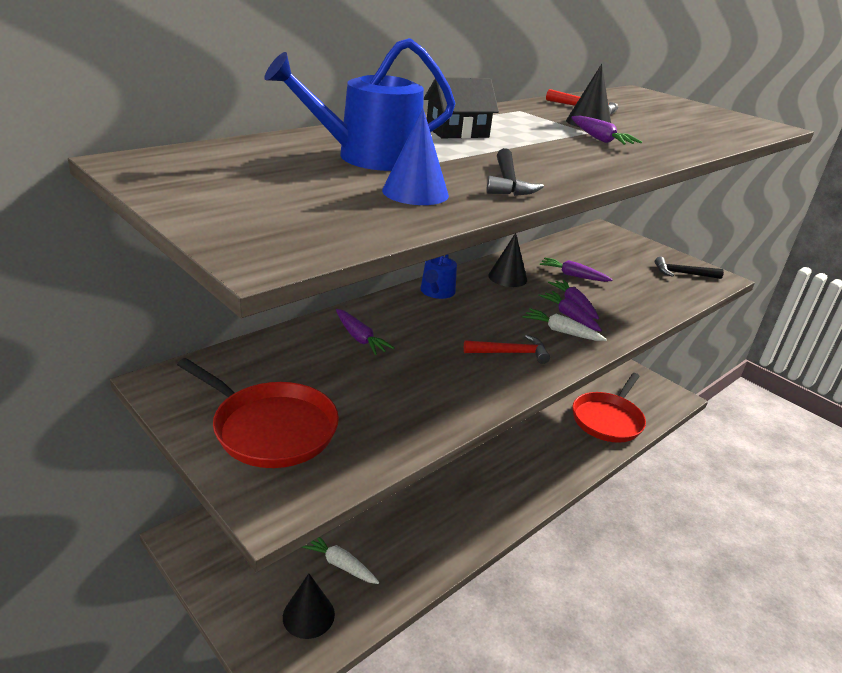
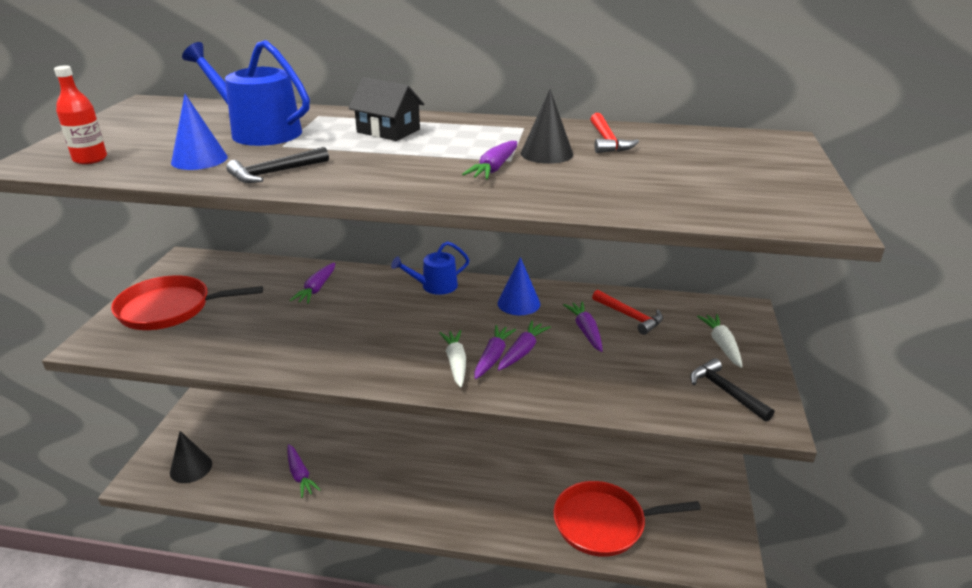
camera: 55 degrees right, 0 degrees up
red pan [177,358,339,468] -> red pan turned 90 degrees clockwise [111,276,263,330]
white carrot [301,537,380,584] -> white carrot moved to [697,314,743,368]
red hammer [464,335,550,364] -> red hammer moved to [592,290,663,335]
black cone [488,233,527,287] -> blue cone [498,257,540,315]
none -> red bottle [54,66,107,164]
none -> purple carrot [287,444,321,498]

